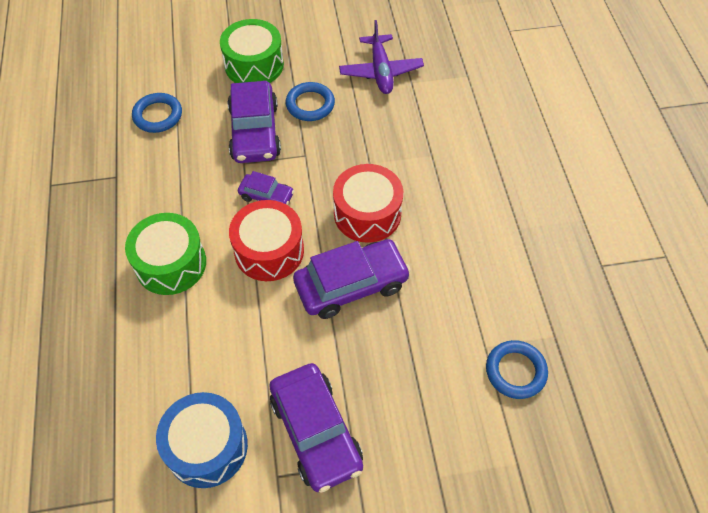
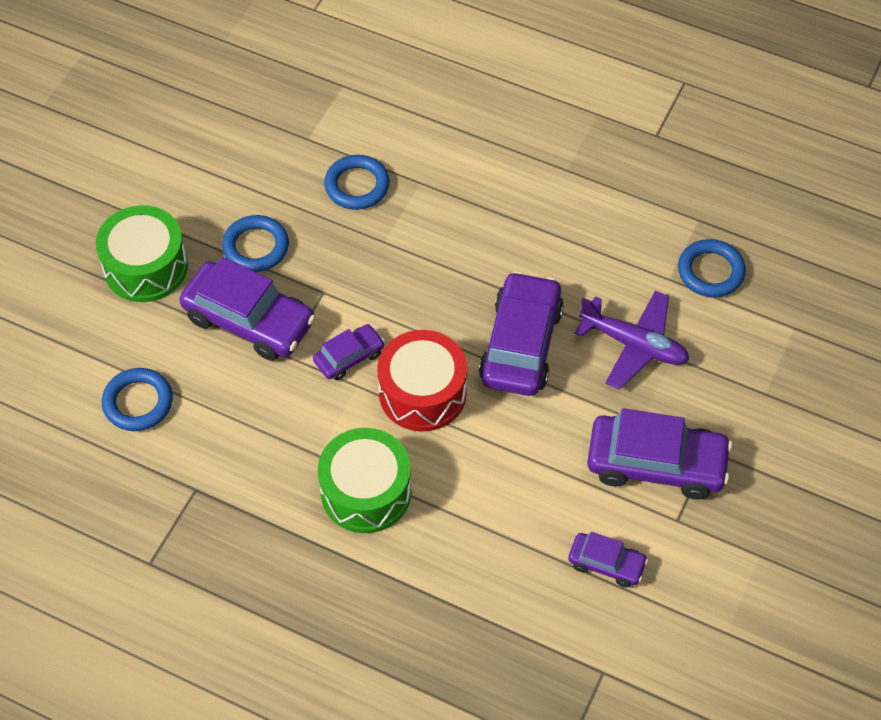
camera: 55 degrees left, 0 degrees up
blue drum [156,392,248,488] -> purple car [568,532,648,587]
red drum [333,164,403,243] -> none
purple plane [339,20,424,94] -> purple plane moved to [574,291,689,390]
none -> blue ring [324,155,390,210]

